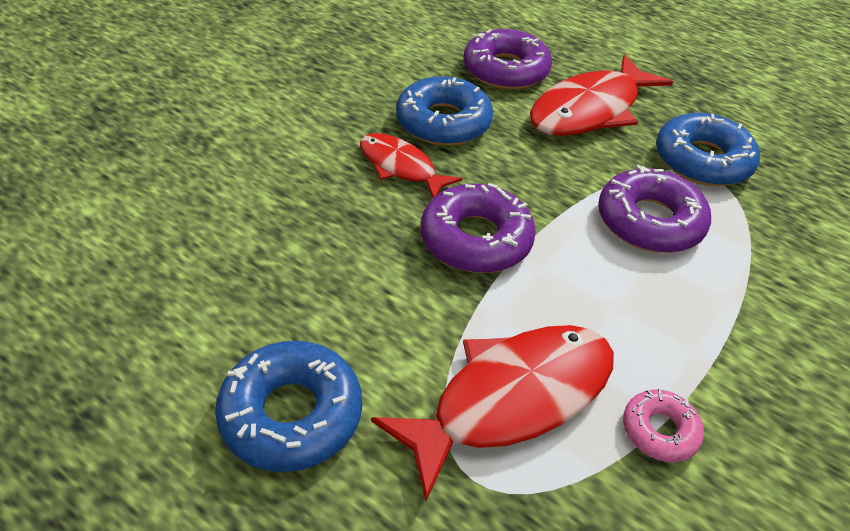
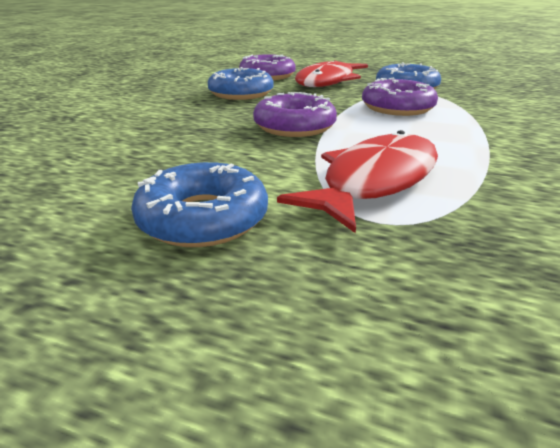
camera: 15 degrees left, 15 degrees down
red fish [360,133,462,198] -> none
pink donut [623,388,704,462] -> none

